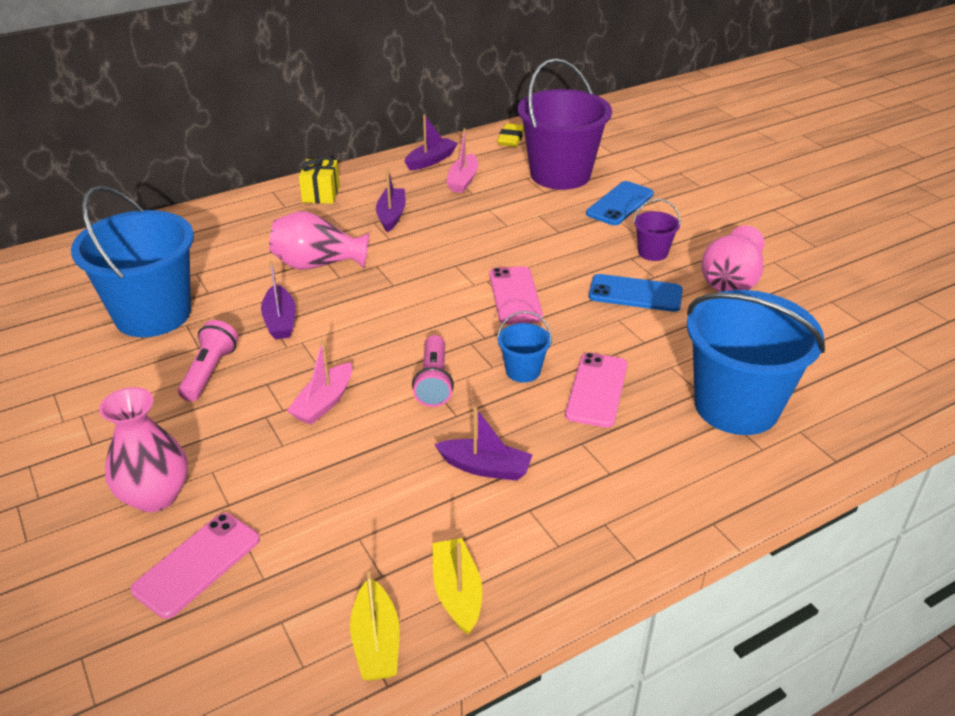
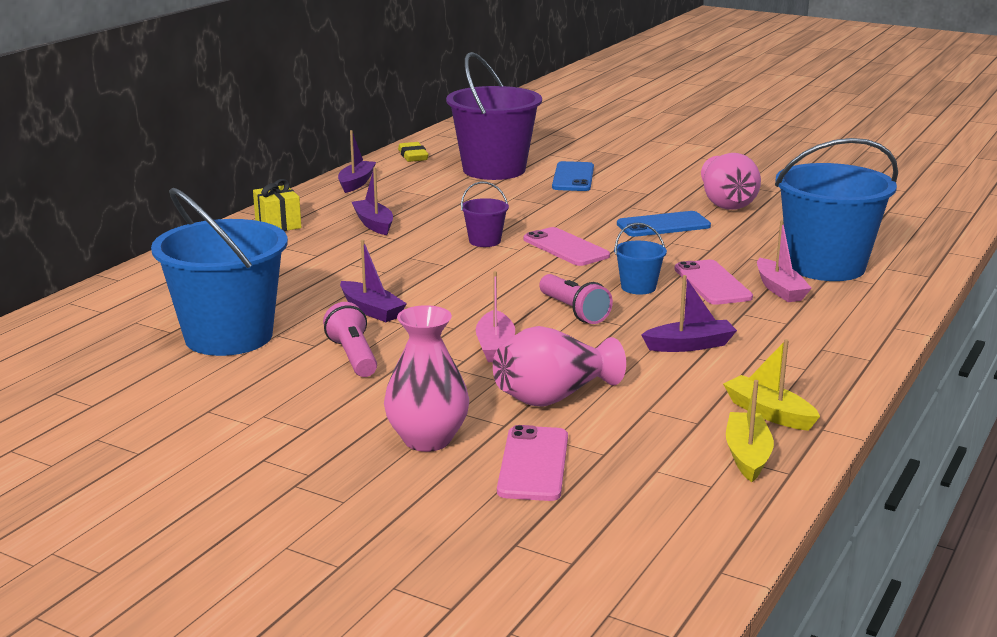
camera: 30 degrees left, 15 degrees down
pink vase [269,211,369,270] -> pink vase moved to [493,326,626,406]
yellow boat [350,571,400,680] -> yellow boat turned 135 degrees counterclockwise [726,380,774,482]
pink boat [446,128,478,193] -> pink boat moved to [757,220,812,302]
purple bucket [633,199,681,261] -> purple bucket moved to [461,182,509,247]

